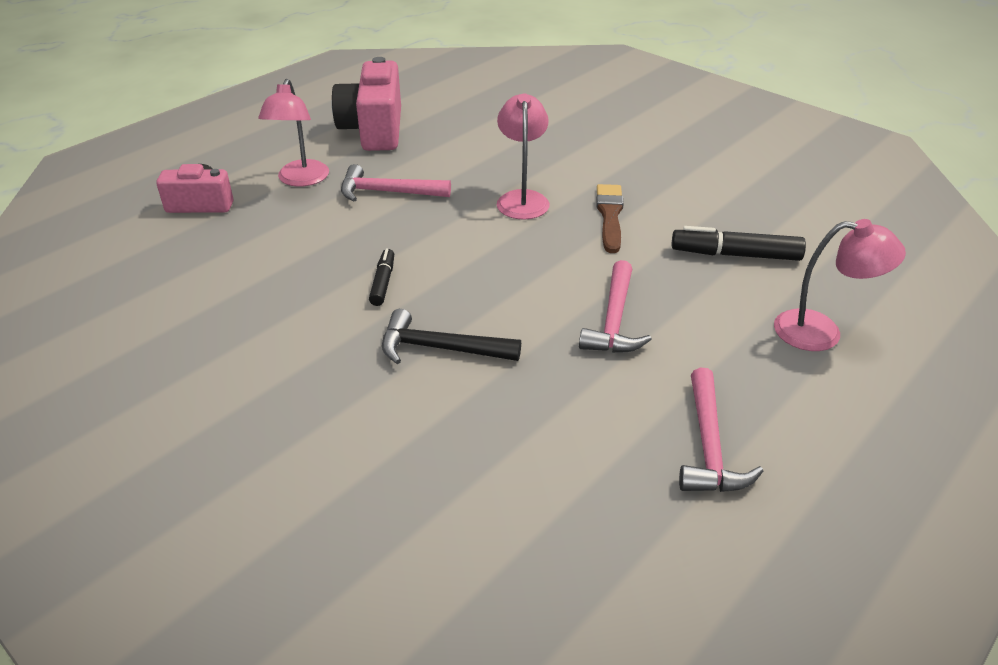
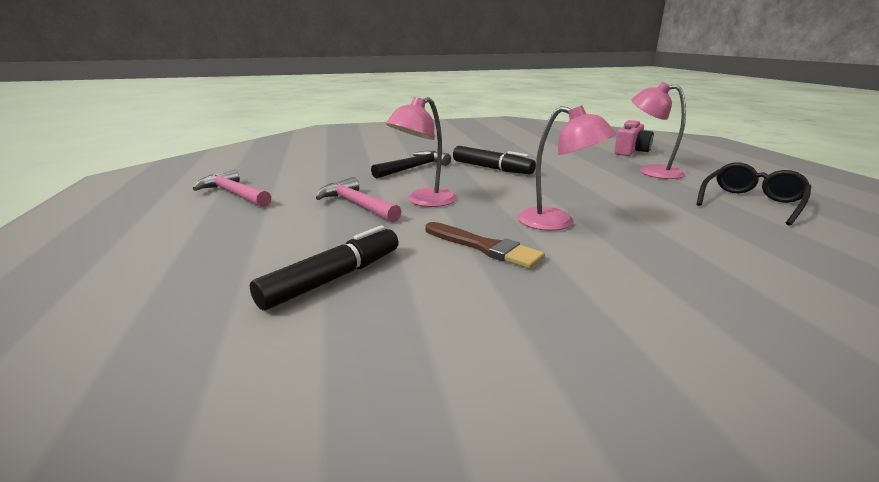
camera: 125 degrees right, 15 degrees down
pink camera [332,57,401,151] -> black glasses [696,162,811,226]
pink hammer [341,164,451,201] -> none
black marker [369,249,394,306] -> black marker [453,146,536,174], size x1.68
pink lamp [774,219,906,351] -> pink lamp moved to [386,97,457,207]

